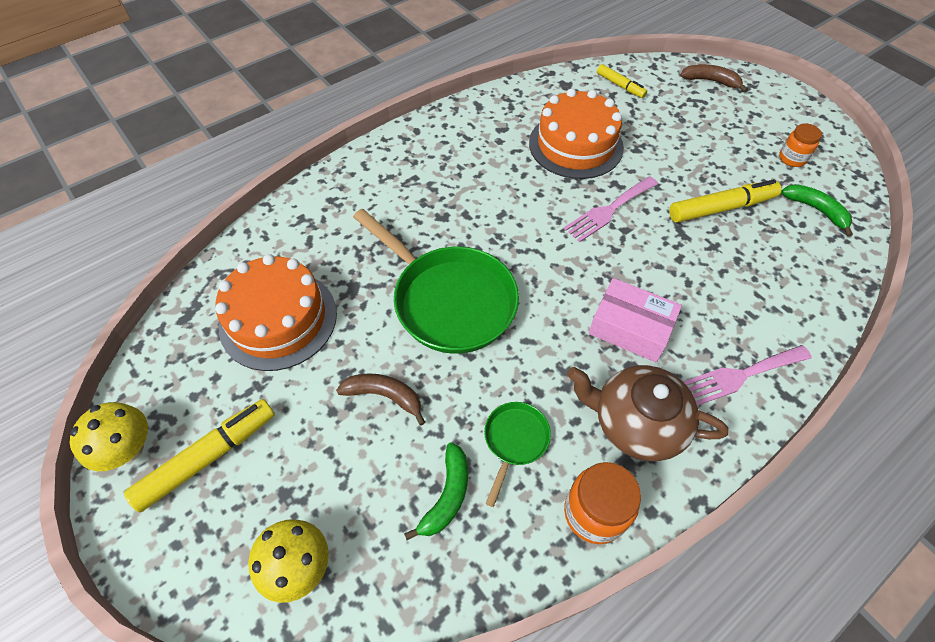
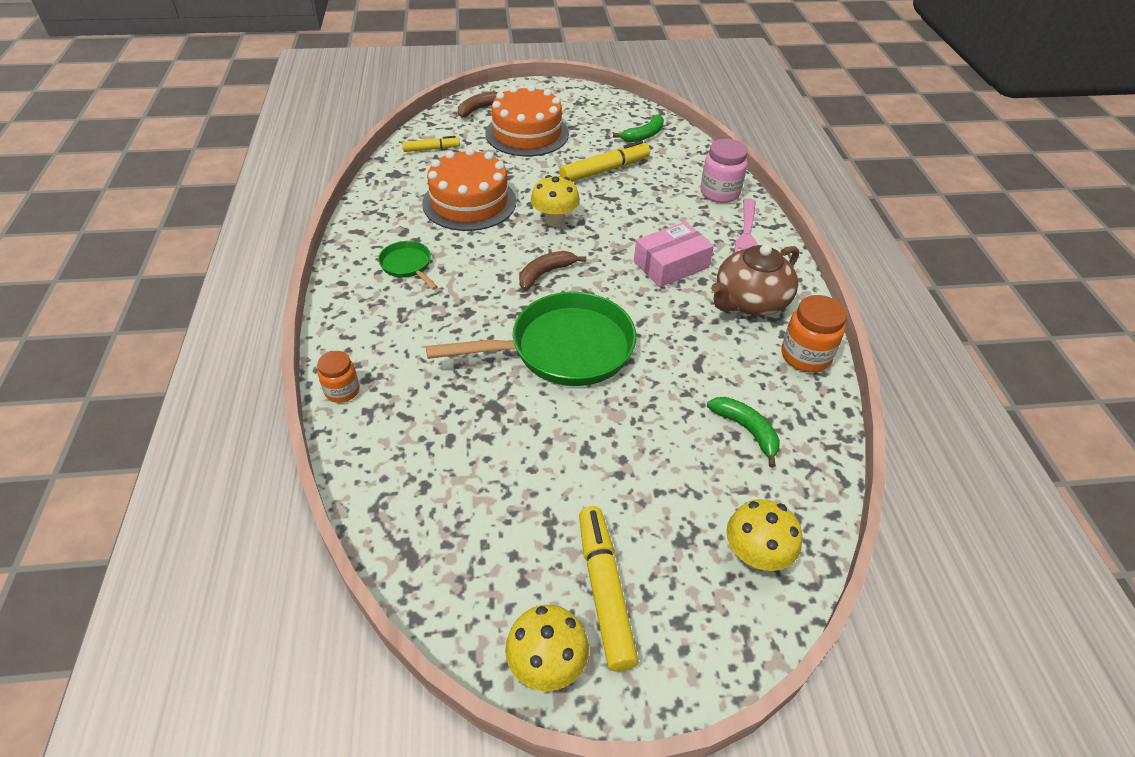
camera: 60 degrees left, 10 degrees down
orange cake [215,254,337,371] -> orange cake moved to [486,85,569,157]
brown banana [336,373,425,425] -> brown banana moved to [519,251,586,290]
green pan [484,402,551,507] -> green pan moved to [378,241,438,290]
pink fork [564,176,658,242] -> yellow mushroom [531,175,580,227]
yellow marker [669,179,782,223] -> yellow marker turned 45 degrees clockwise [559,140,650,182]
orange jar [779,123,822,167] -> orange jar moved to [317,351,360,403]
green banana [781,184,853,237] -> green banana turned 150 degrees clockwise [613,114,664,142]
none -> pink jar [700,139,748,203]

